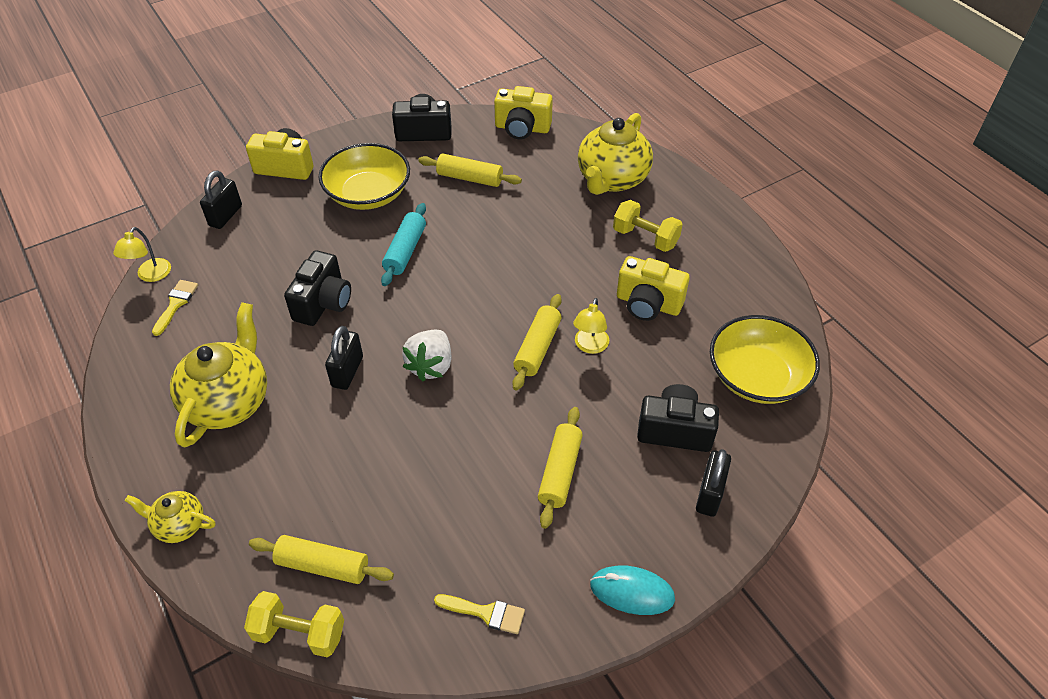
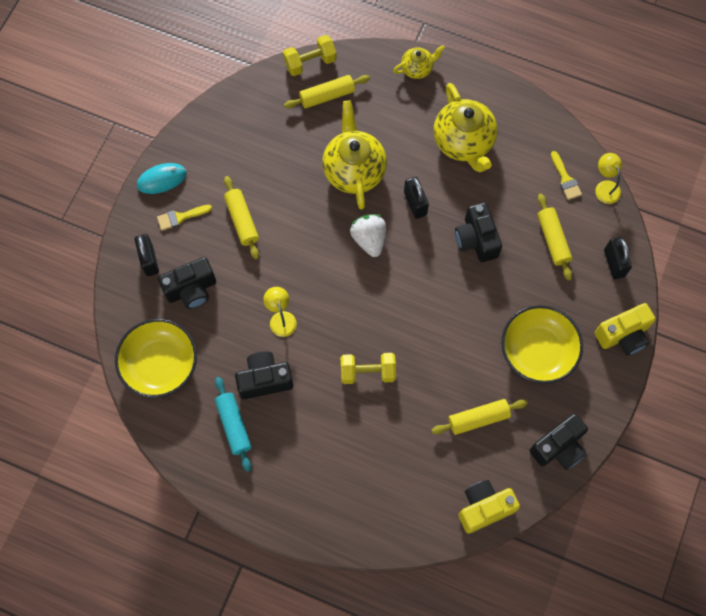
camera: 145 degrees right, 20 degrees up
turquoise rolling pin [381,203,426,286] -> turquoise rolling pin moved to [215,377,251,472]
yellow brush [434,594,525,634] -> yellow brush moved to [157,205,212,231]
yellow rolling pin [512,294,562,390] -> yellow rolling pin moved to [537,194,572,281]
yellow teapot [578,113,653,195] -> yellow teapot moved to [322,101,387,210]
yellow dumbbell [613,200,683,252] -> yellow dumbbell moved to [341,353,396,384]
yellow camera [617,256,690,321] -> black camera [235,351,293,399]

